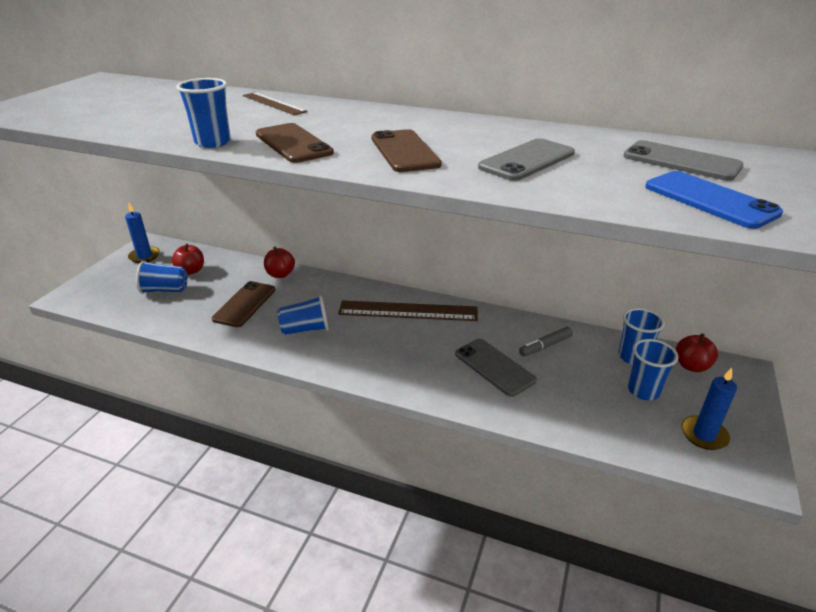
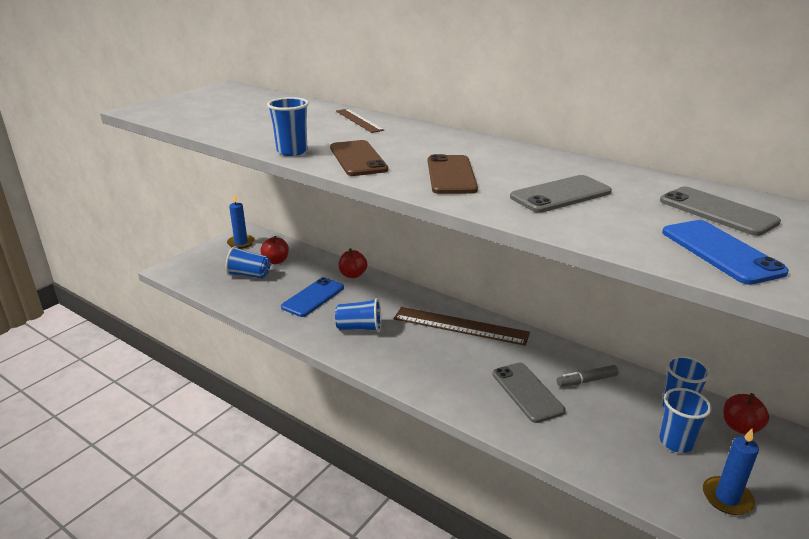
camera: 15 degrees right, 5 degrees down
brown phone [212,281,275,327] -> blue phone [281,277,344,317]

